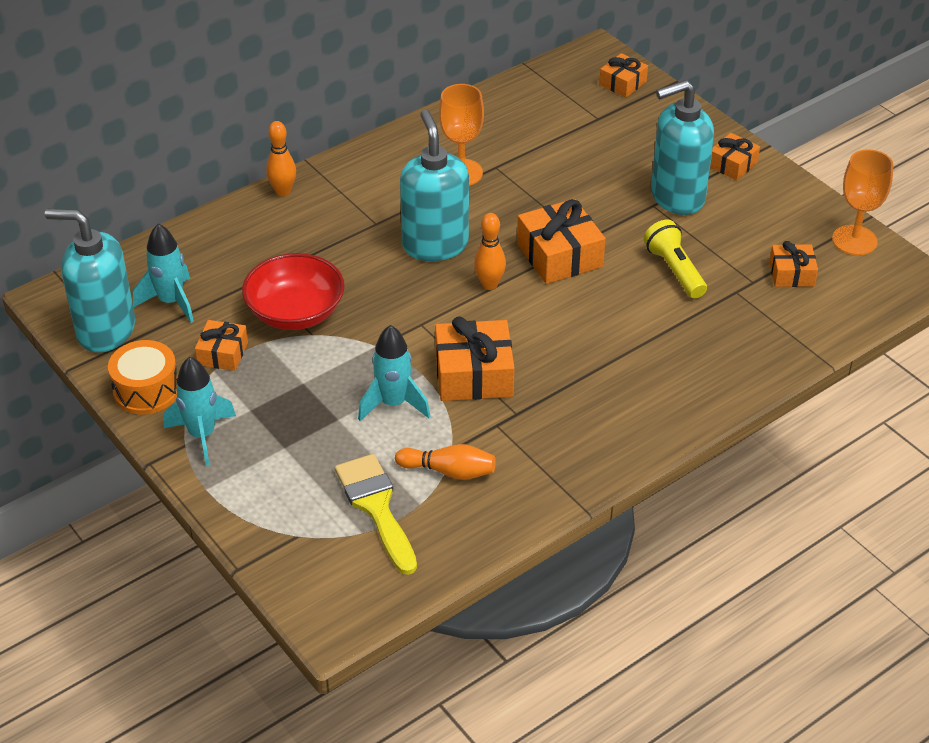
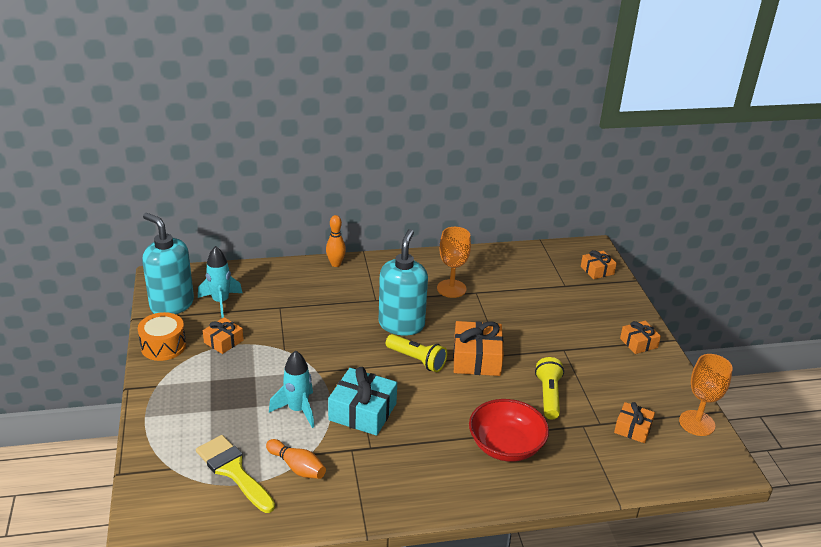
camera: 25 degrees right, 10 degrees down
turquoise rocket [164,357,236,466] -> none
red bowl [242,253,345,330] -> red bowl moved to [469,399,549,462]
yellow brush [335,454,417,575] -> yellow brush turned 45 degrees counterclockwise [196,435,275,513]
orange gift [435,316,514,401] -> turquoise gift [328,367,397,436]
orange bowling pin [474,213,506,290] -> yellow flashlight [386,334,447,372]
turquoise soap dispenser [651,80,714,215] -> none

